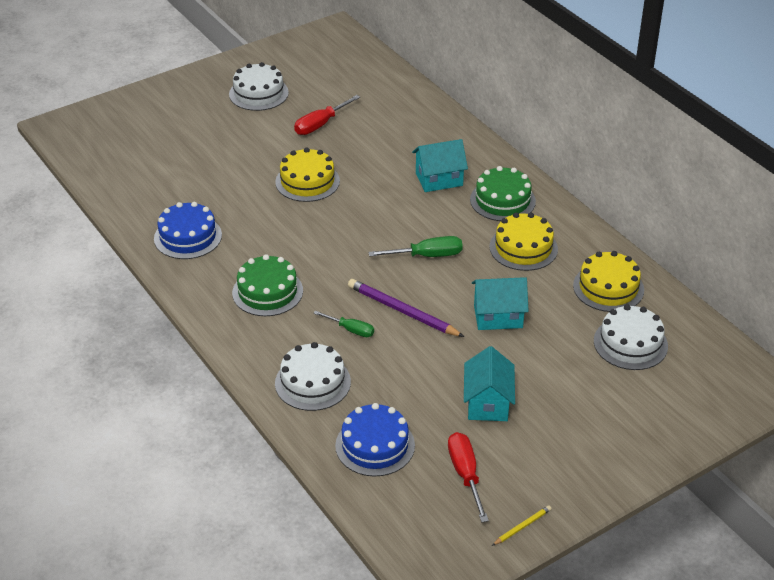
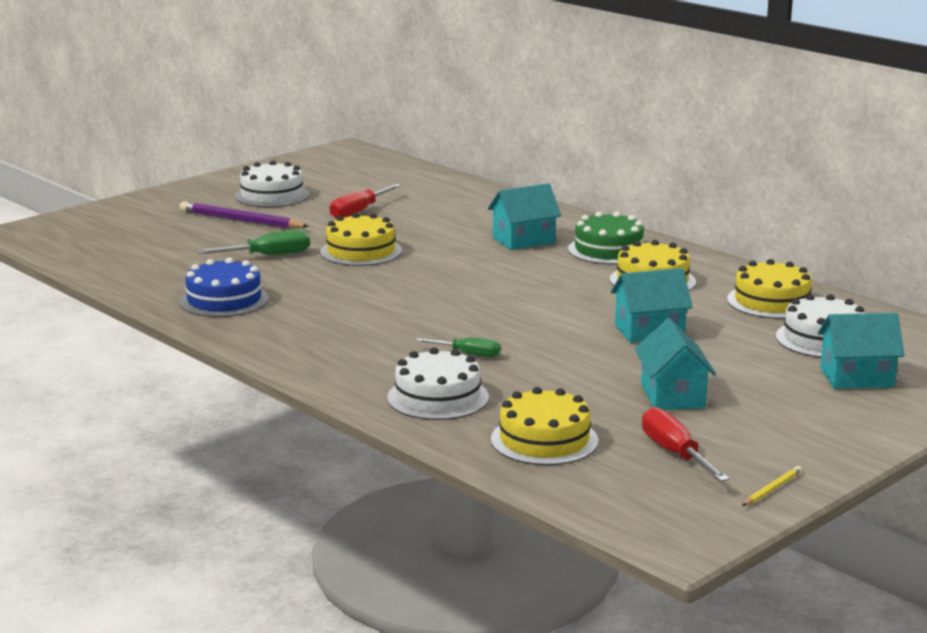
camera: 10 degrees left, 20 degrees down
green cake [232,254,303,316] -> none
blue cake [335,403,415,477] -> yellow cake [491,387,599,465]
purple pencil [348,279,464,337] -> purple pencil moved to [180,201,309,229]
green screwdriver [368,236,463,257] -> green screwdriver moved to [197,229,310,255]
none -> turquoise house [818,313,905,389]

